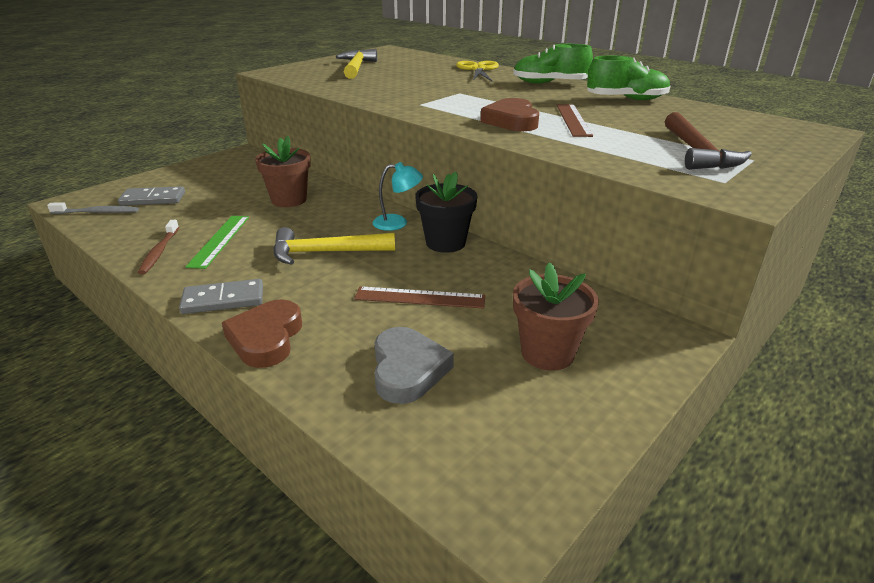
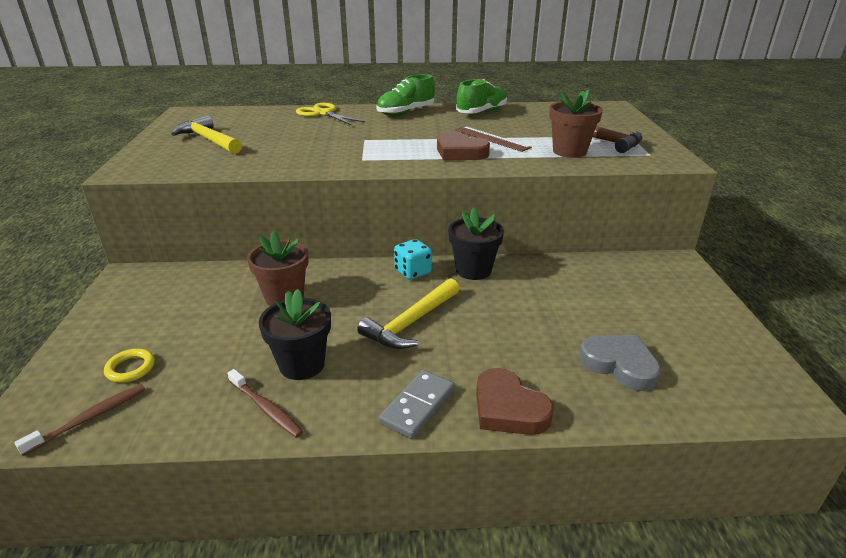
camera: 45 degrees left, 0 degrees up
grey toothbrush [47,202,139,214] -> brown toothbrush [14,384,145,456]
grey domino [118,186,185,206] -> yellow ring [104,348,155,383]
green ruler [185,216,249,269] -> black flower pot [259,289,331,380]
brown ruler [354,286,485,309] -> none
turquoise lamp [372,162,423,231] -> turquoise dice [394,239,432,280]
brown flower pot [513,262,599,371] -> brown flower pot moved to [549,89,603,158]

